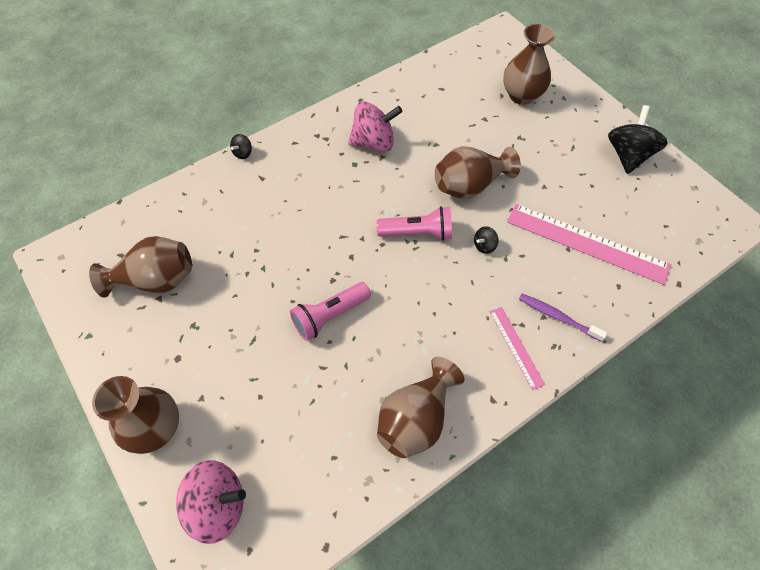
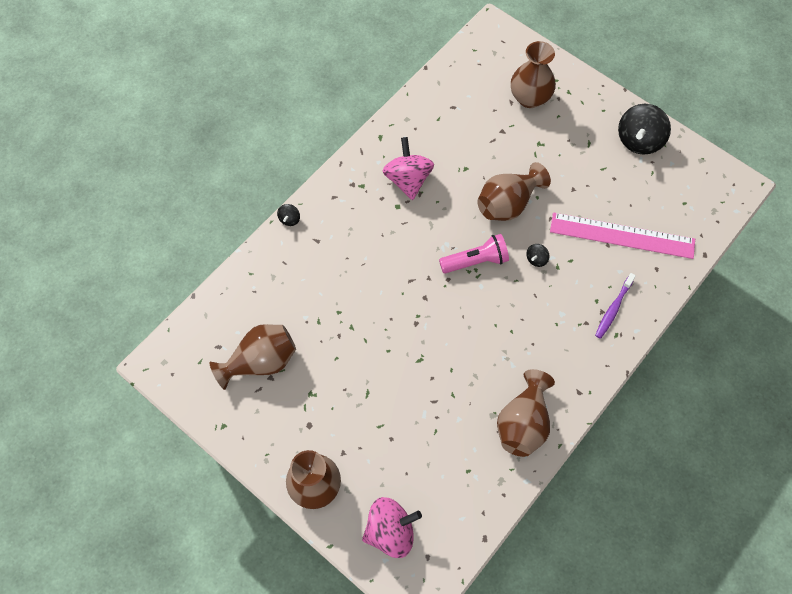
camera: 15 degrees left, 5 degrees up
pink flashlight [290,282,371,341] -> none
pink spinning top [348,101,403,152] -> pink spinning top turned 75 degrees counterclockwise [382,137,434,200]
pink ruler [490,307,545,390] -> none
purple toothbrush [519,294,607,342] -> purple toothbrush turned 75 degrees counterclockwise [595,273,636,339]
black spinning top [608,105,668,174] -> black spinning top turned 150 degrees counterclockwise [618,104,671,155]

